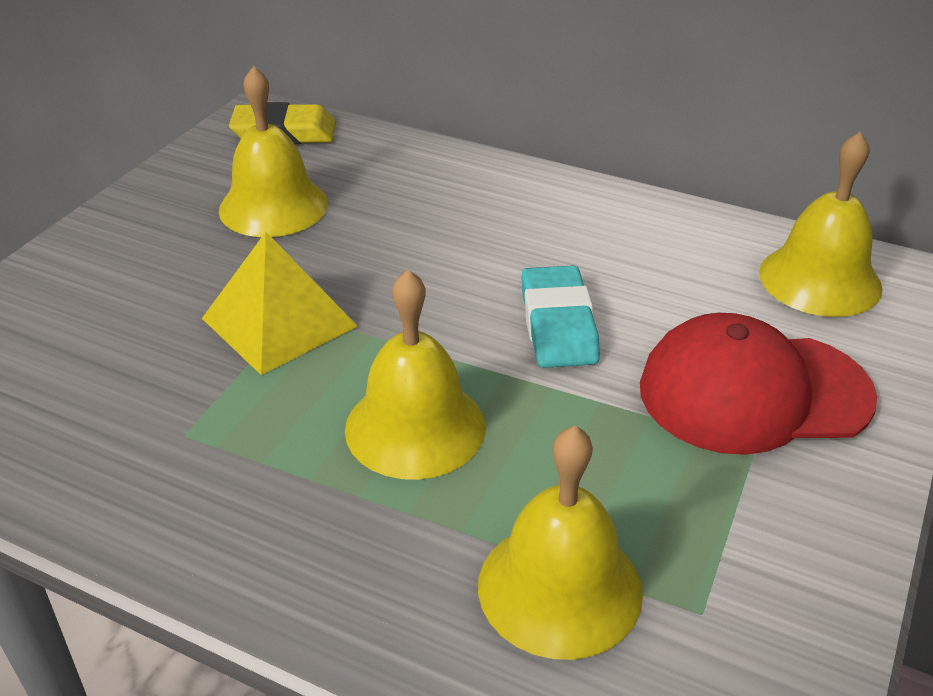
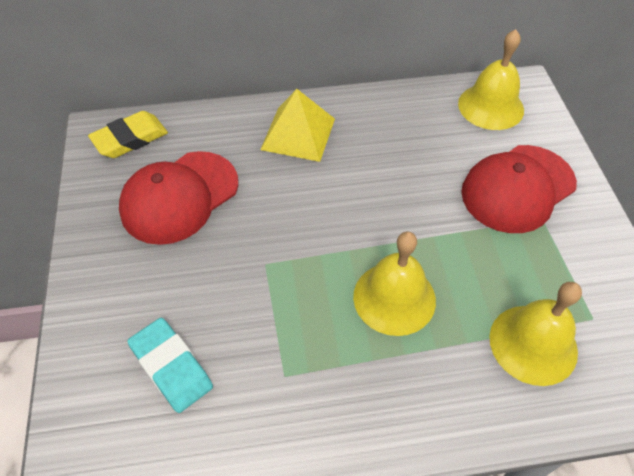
camera: 35 degrees left, 15 degrees up
yellow pyramid [202,232,358,375] -> yellow pyramid moved to [260,89,335,162]
yellow bell [219,66,328,237] -> red cap [119,151,238,245]
turquoise eraser [521,265,600,368] -> turquoise eraser moved to [127,318,213,413]

